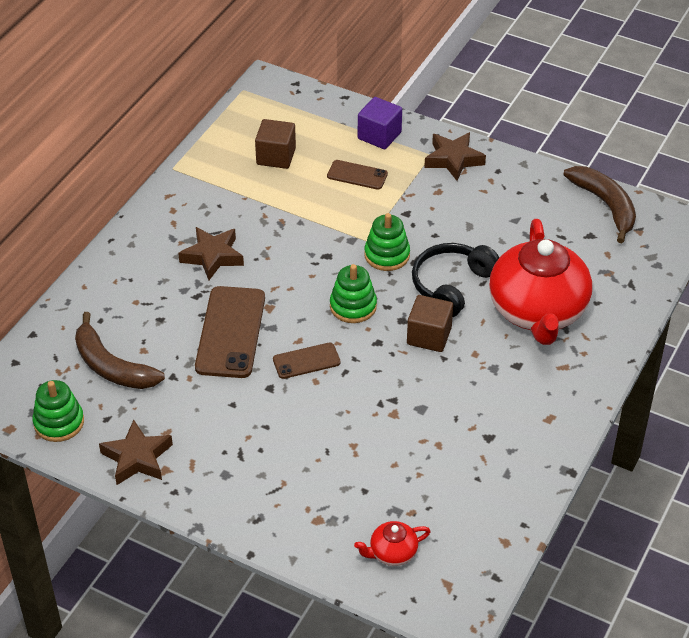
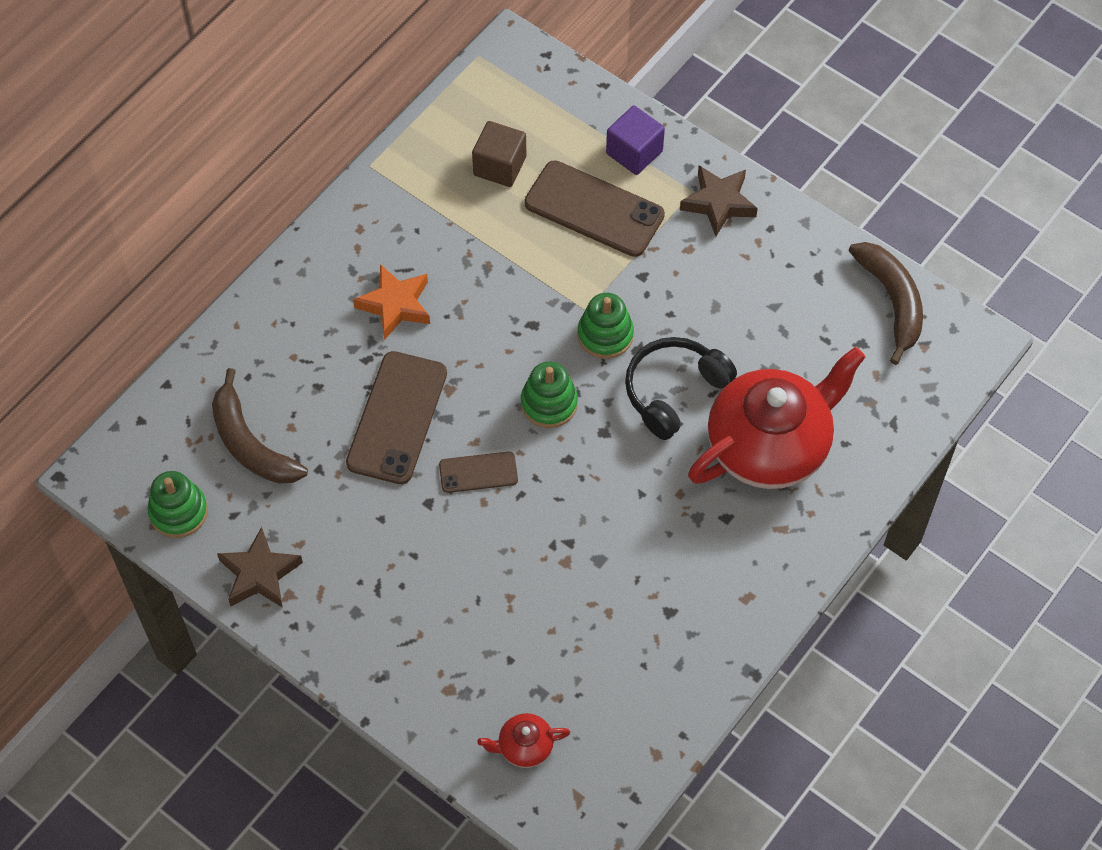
camera: 10 degrees right, 15 degrees up
brown star [178,227,244,280] -> orange star [353,264,430,340]
brown phone [327,160,388,190] -> brown phone [524,160,665,257], size x1.85
brown cube [407,295,453,352] -> none
red teapot [489,219,592,345] -> red teapot turned 135 degrees counterclockwise [688,347,865,489]

